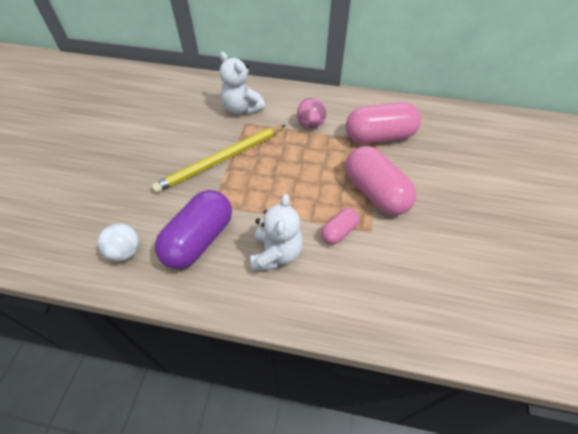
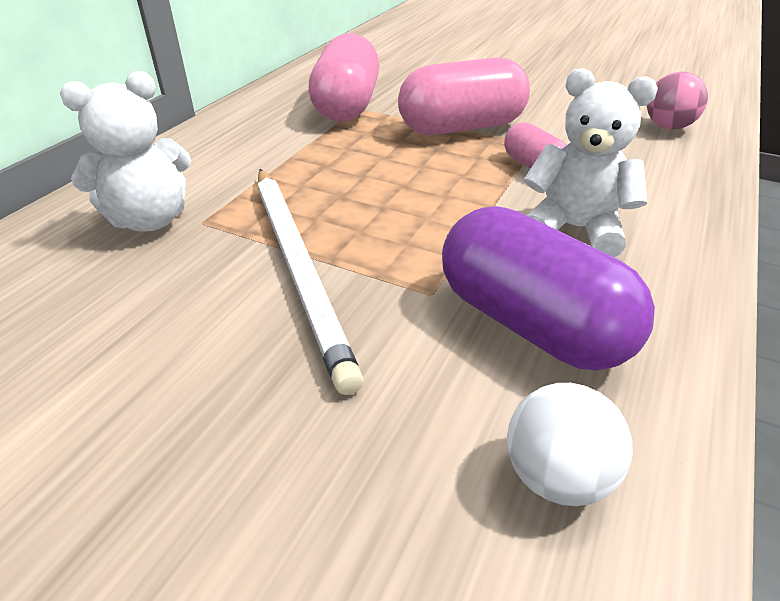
camera: 75 degrees left, 15 degrees down
yellow pencil [151,125,286,193] -> white pencil [258,169,364,395]
pink ball [297,98,326,128] -> pink ball moved to [647,72,708,130]

